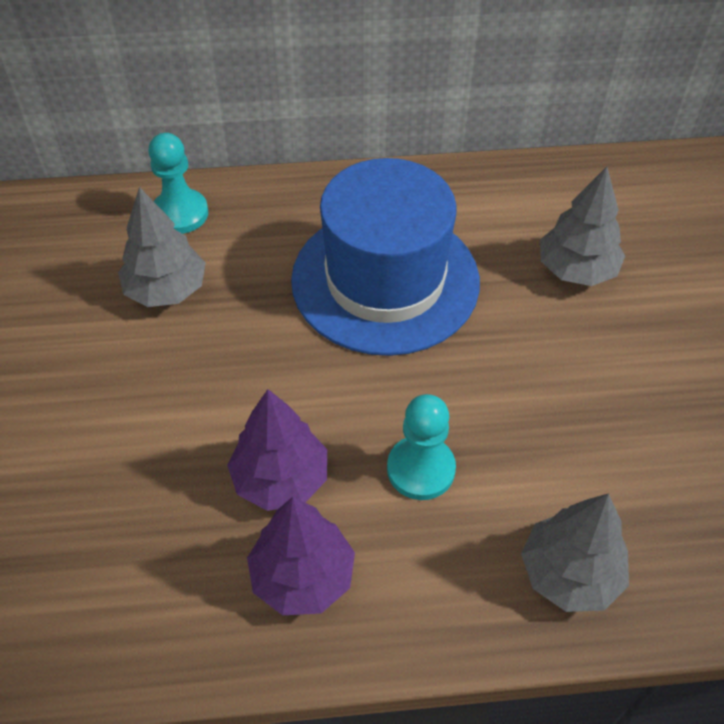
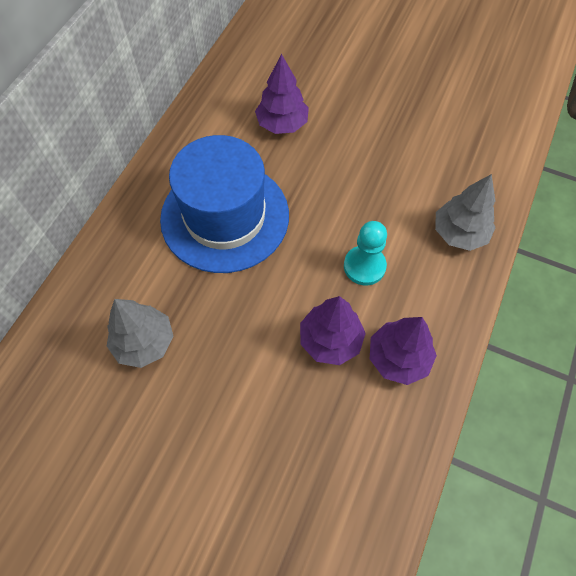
camera: 60 degrees left, 10 degrees up
turquoise pawn [148,133,208,234] -> none
grey tree [540,166,625,286] -> purple tree [255,54,309,134]

